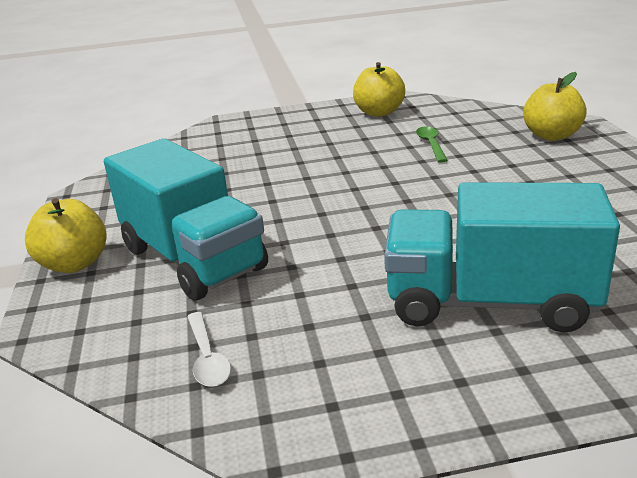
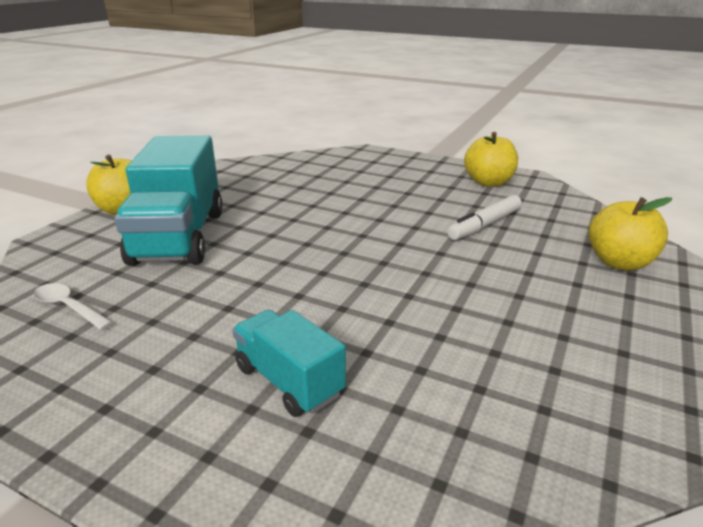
camera: 35 degrees right, 0 degrees up
white spoon [187,312,231,387] -> white spoon turned 105 degrees clockwise [33,283,113,330]
turquoise truck [384,182,620,332] -> turquoise truck [232,310,346,417], size x0.54
green spoon [416,127,448,163] -> white marker [447,195,522,240]

